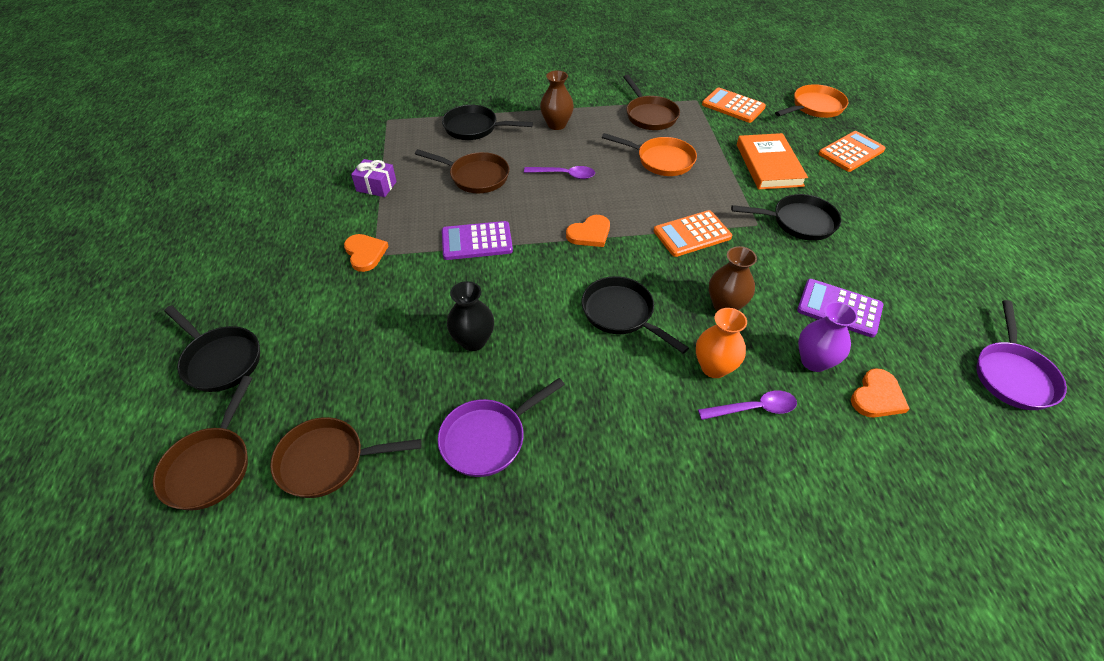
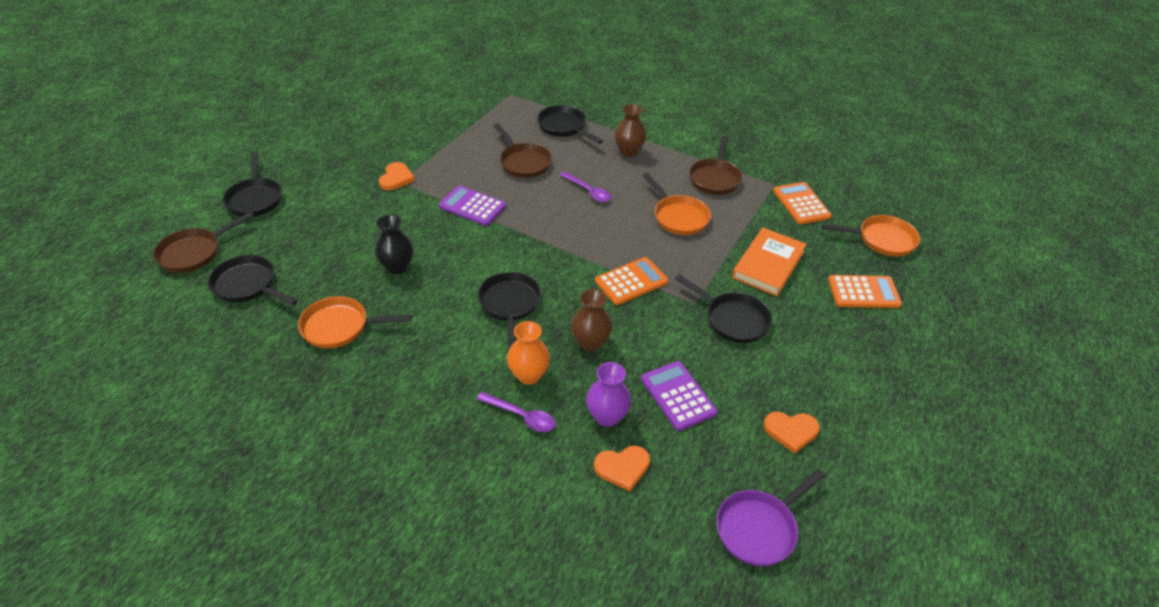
camera: 35 degrees right, 5 degrees down
brown pan [270,417,422,498] -> black pan [208,255,298,305]
purple gift [351,159,397,197] -> none
purple pan [438,378,565,477] -> orange pan [298,296,412,348]
orange heart [566,215,610,247] -> orange heart moved to [764,412,820,453]
orange calculator [654,210,732,257] -> orange calculator turned 135 degrees clockwise [595,257,668,305]

